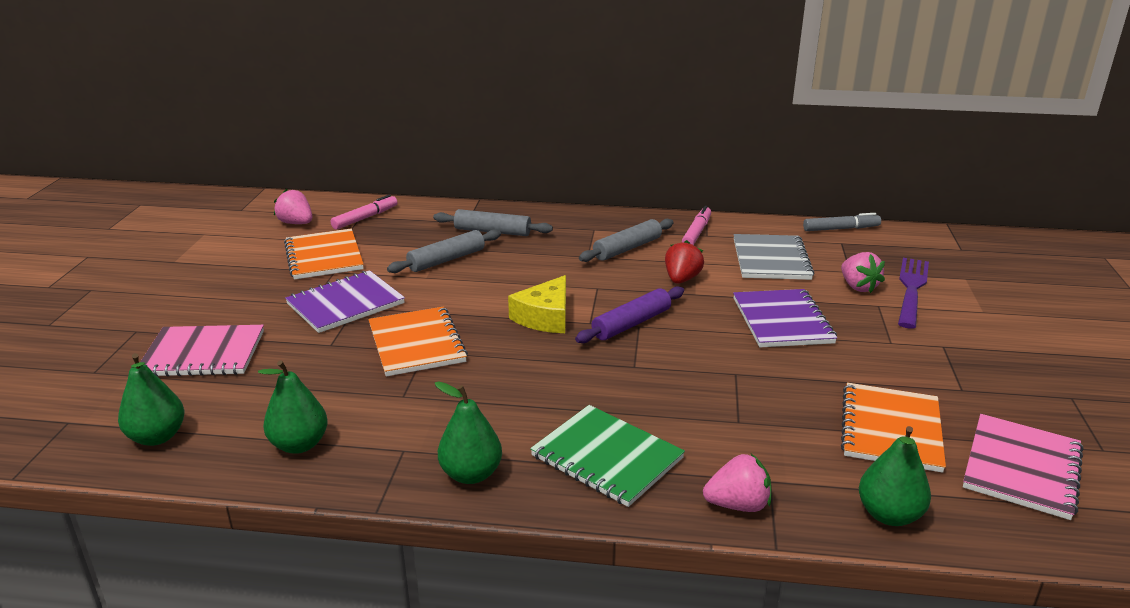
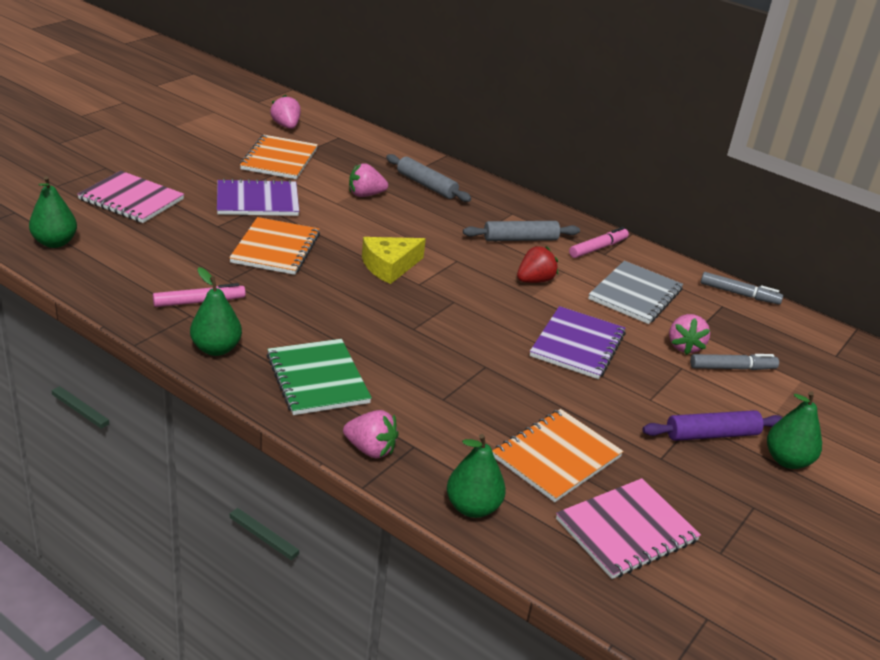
camera: 25 degrees right, 5 degrees up
green pear [258,360,328,454] -> green pear moved to [767,391,822,469]
pink marker [330,194,397,229] -> pink marker moved to [153,283,246,307]
grey rolling pin [387,230,501,273] -> pink strawberry [349,163,388,197]
purple rolling pin [575,286,684,343] -> purple rolling pin moved to [642,410,783,441]
purple fork [898,258,929,329] -> grey marker [690,354,779,370]

